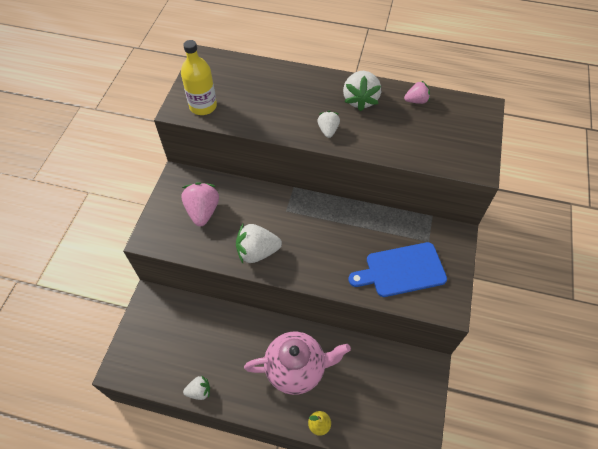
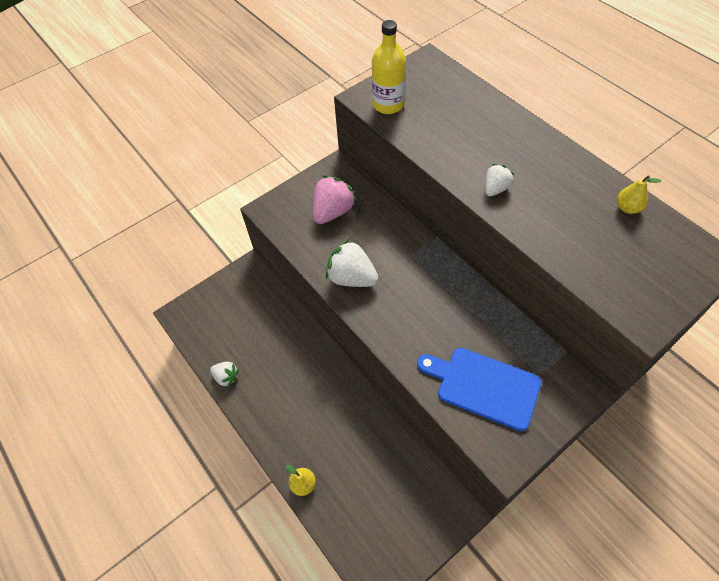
camera: 40 degrees right, 0 degrees up
pink teapot [244,332,351,395] -> none
white strawberry [343,71,381,112] -> none
pink strawberry [404,81,430,104] -> yellow pear [617,175,661,214]

